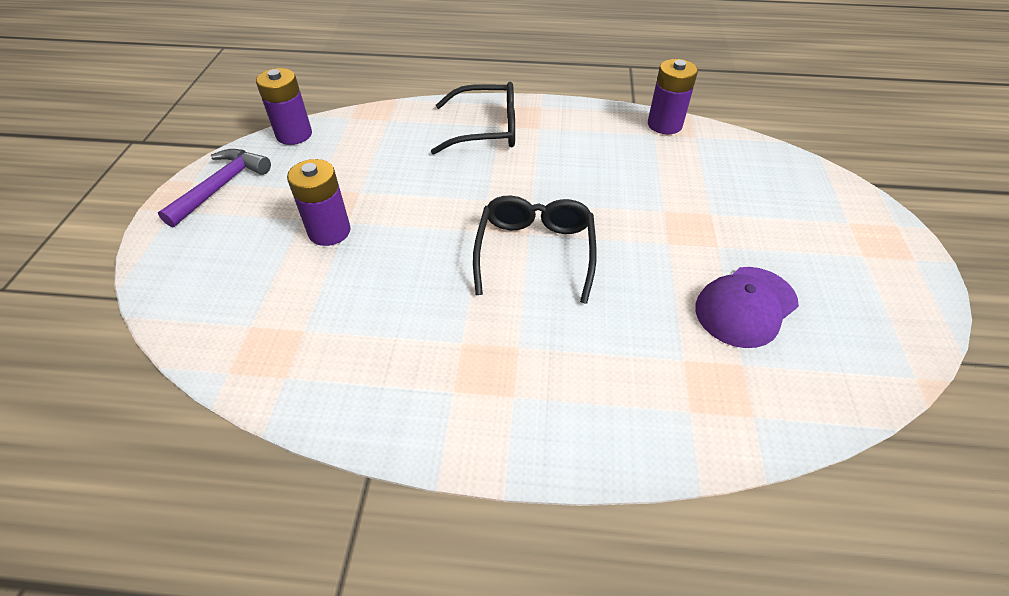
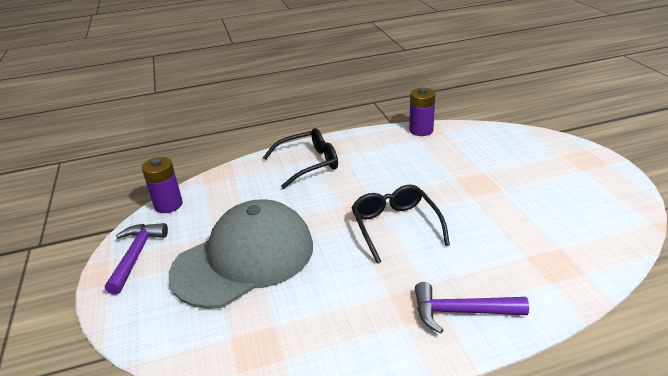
camera: 20 degrees left, 15 degrees down
purple battery [287,159,351,246] -> grey cap [169,199,313,309]
purple cap [695,267,799,348] -> none
none -> purple hammer [415,282,529,333]

